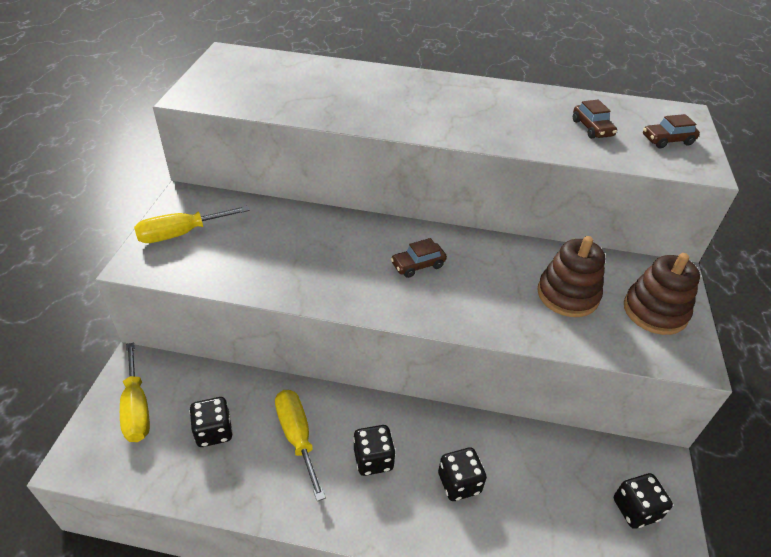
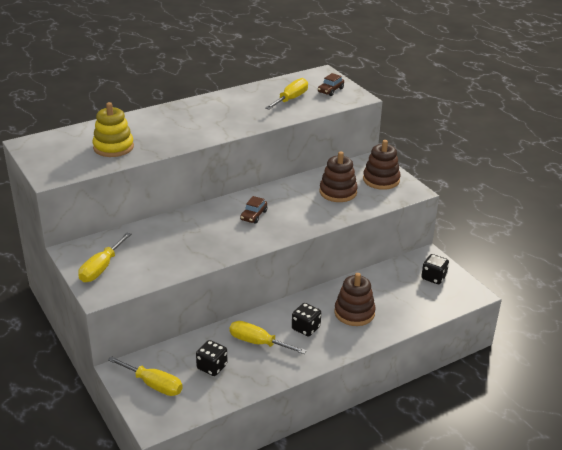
camera: 40 degrees left, 10 degrees down
black dice [438,447,487,501] -> brown stacking toy [334,273,376,326]
brown car [573,100,617,139] -> yellow screwdriver [265,78,308,110]
none -> yellow stacking toy [93,102,134,157]

